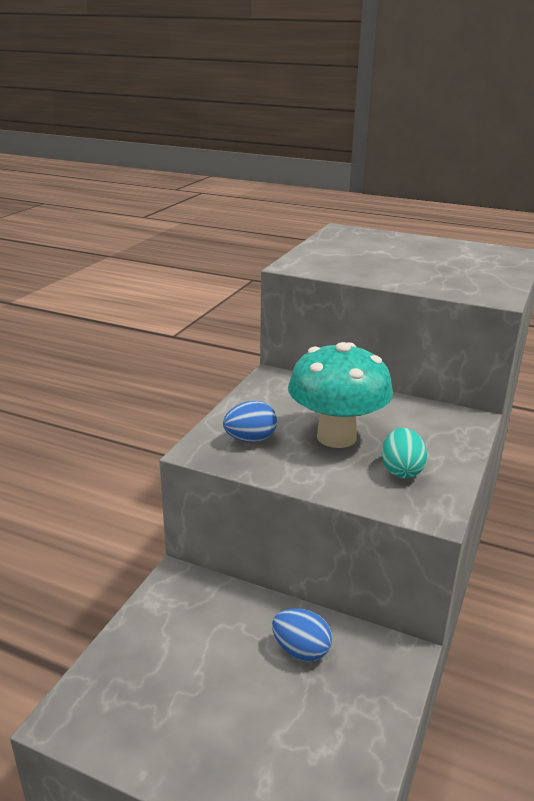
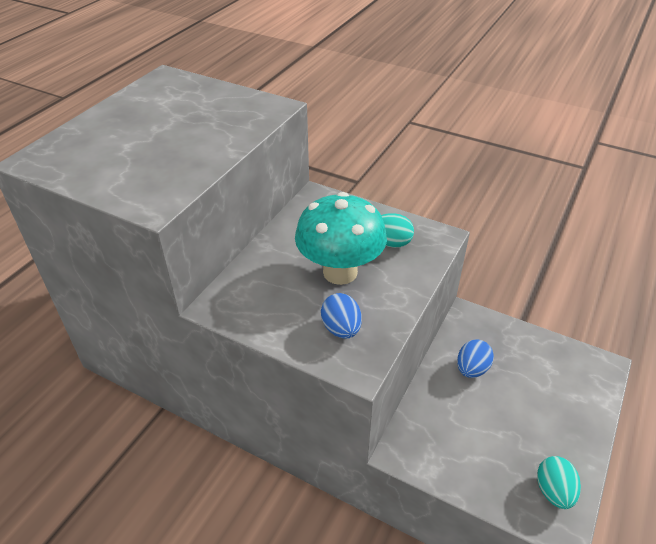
camera: 85 degrees left, 15 degrees up
none -> turquoise egg [537,456,581,509]

